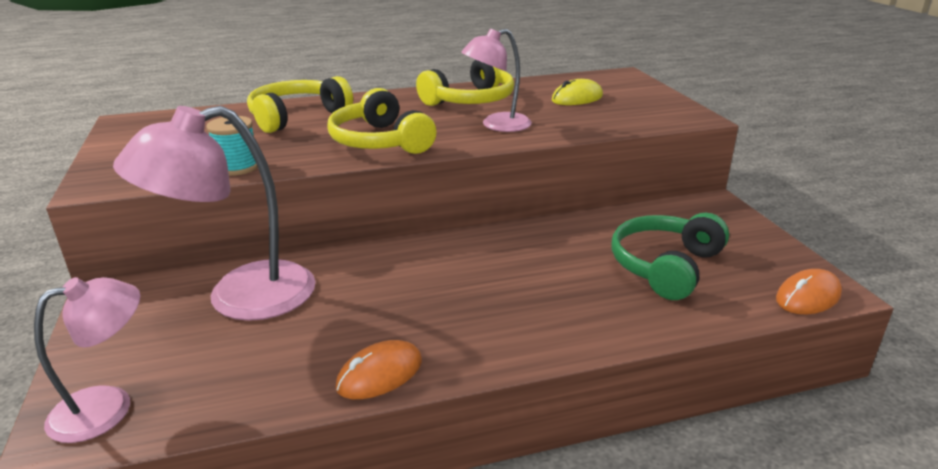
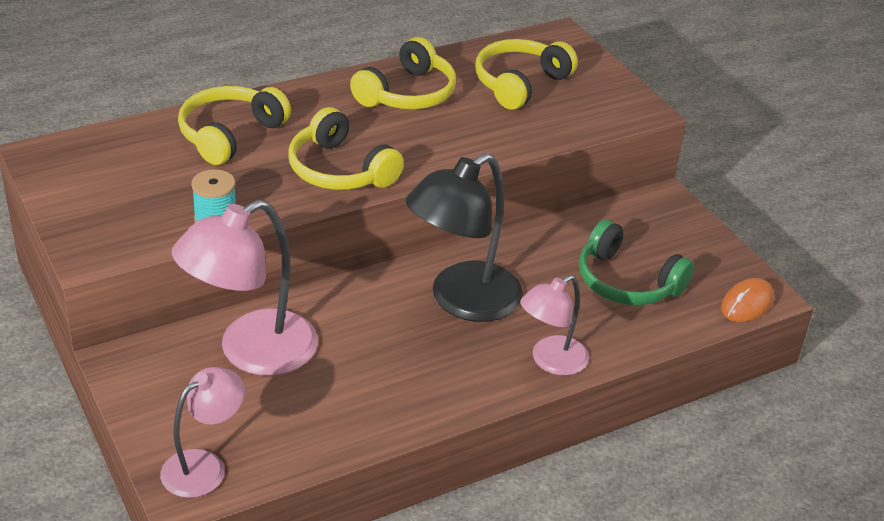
camera: 15 degrees left, 10 degrees up
orange mouse [335,340,422,399] -> none
pink lamp [461,28,532,132] -> pink lamp moved to [520,275,589,375]
yellow mouse [552,79,603,105] -> yellow headphones [475,39,578,110]
green headphones [611,213,729,300] -> green headphones turned 75 degrees counterclockwise [579,219,695,305]
none -> black lamp [406,153,523,322]

